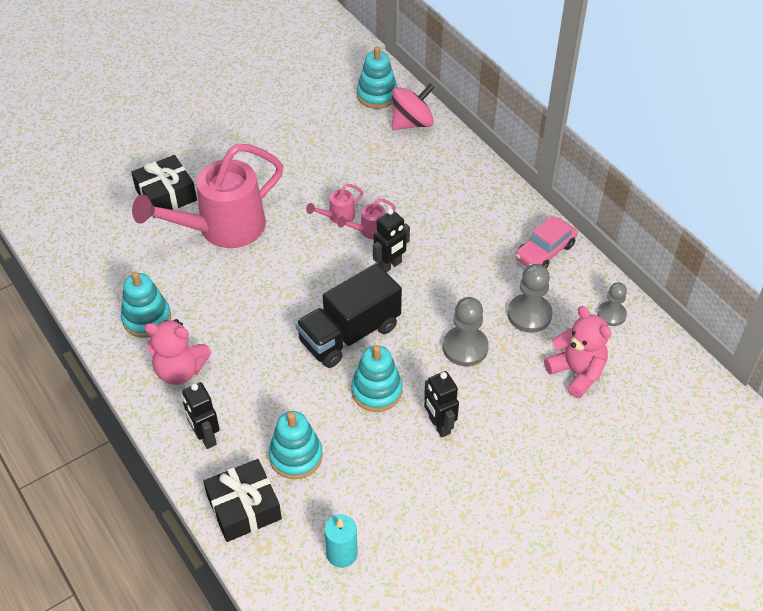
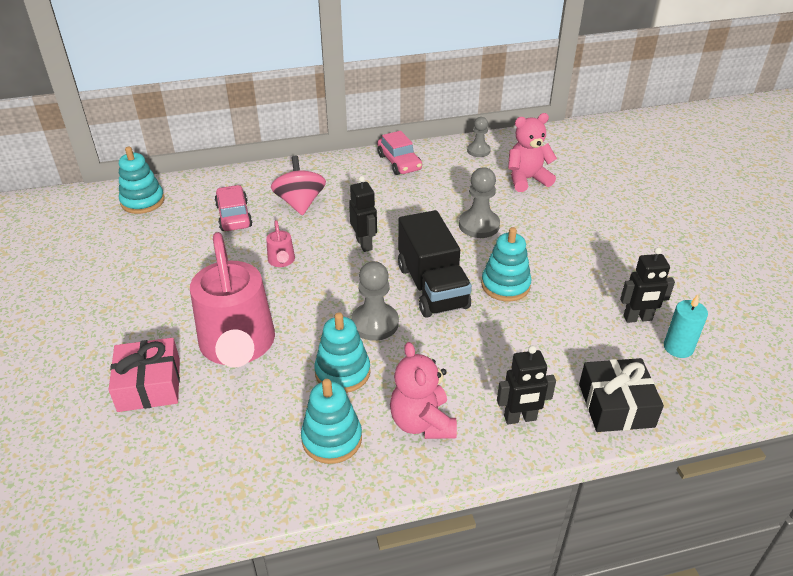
camera: 70 degrees left, 10 degrees down
black gift [131,155,197,218] -> pink gift [109,338,180,412]
pink teddy bear [144,319,211,385] -> pink teddy bear turned 135 degrees clockwise [390,342,457,439]
turquoise stacking toy [269,411,323,479] -> turquoise stacking toy moved to [314,312,370,393]
pink watering can [337,199,396,239] -> none
pink spinning top [392,83,435,130] -> pink spinning top moved to [271,156,326,216]
black robot [424,371,459,438] -> black robot moved to [620,247,675,323]
grey pawn [507,264,553,333] -> grey pawn moved to [351,261,399,341]
none -> pink car [215,185,253,231]

